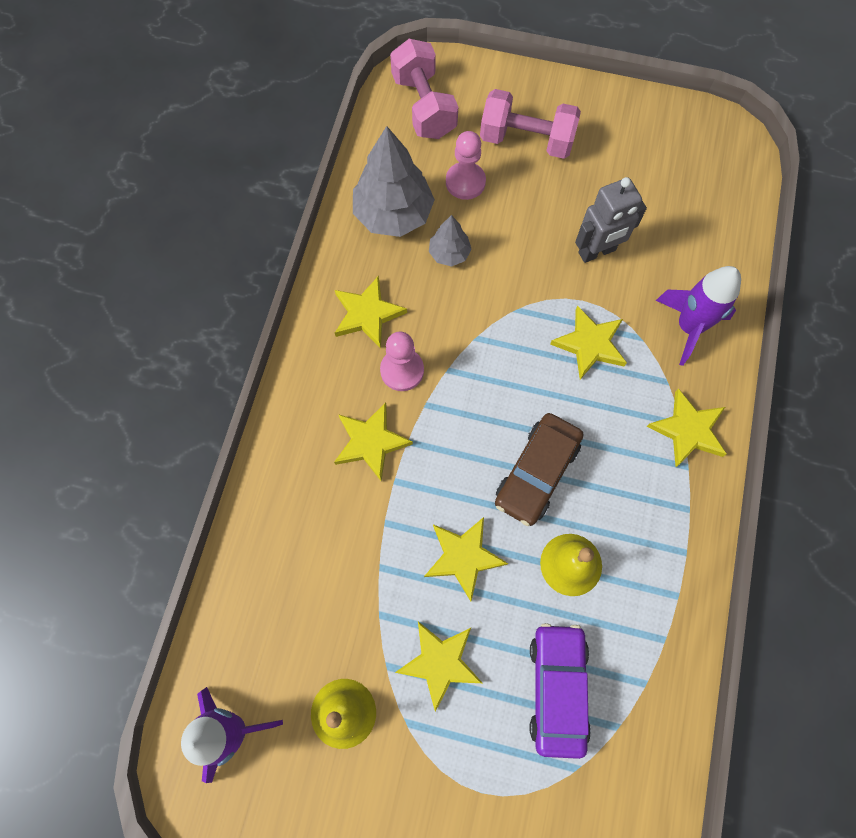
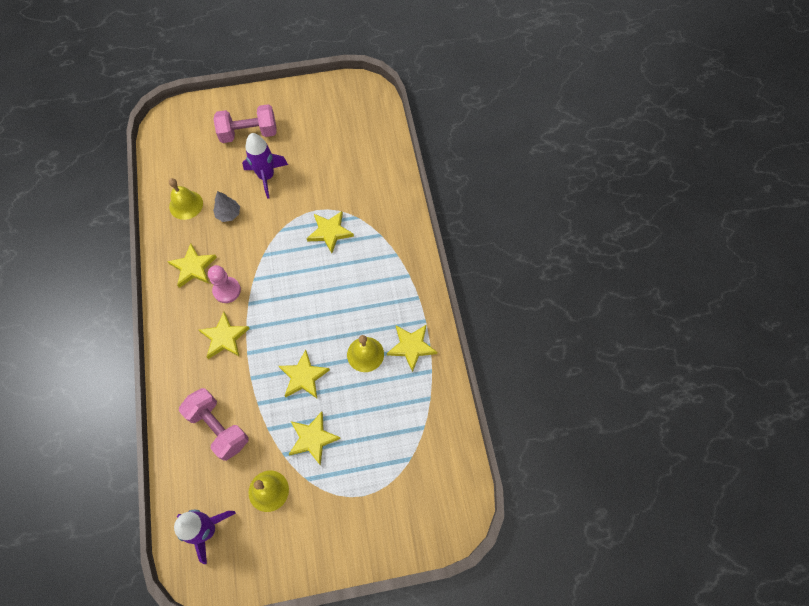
camera: 25 degrees left, 5 degrees down
grey tree [353,126,435,237] -> yellow bell [169,178,203,220]
pink dumbbell [390,39,458,139] -> pink dumbbell moved to [179,388,249,461]
pink pawn [446,131,486,200] -> none
brown car [495,413,584,526] -> none
purple car [530,623,591,759] -> none
grey robot [575,177,647,263] -> none
yellow star [647,389,727,467] -> yellow star moved to [387,324,437,372]
purple rocket [656,266,741,366] -> purple rocket moved to [242,133,288,199]

